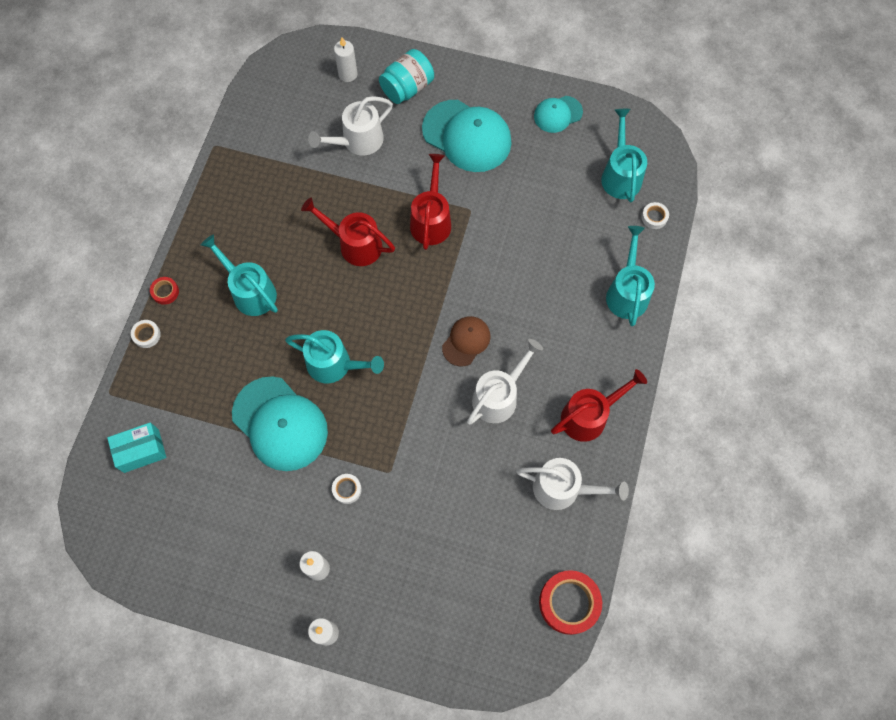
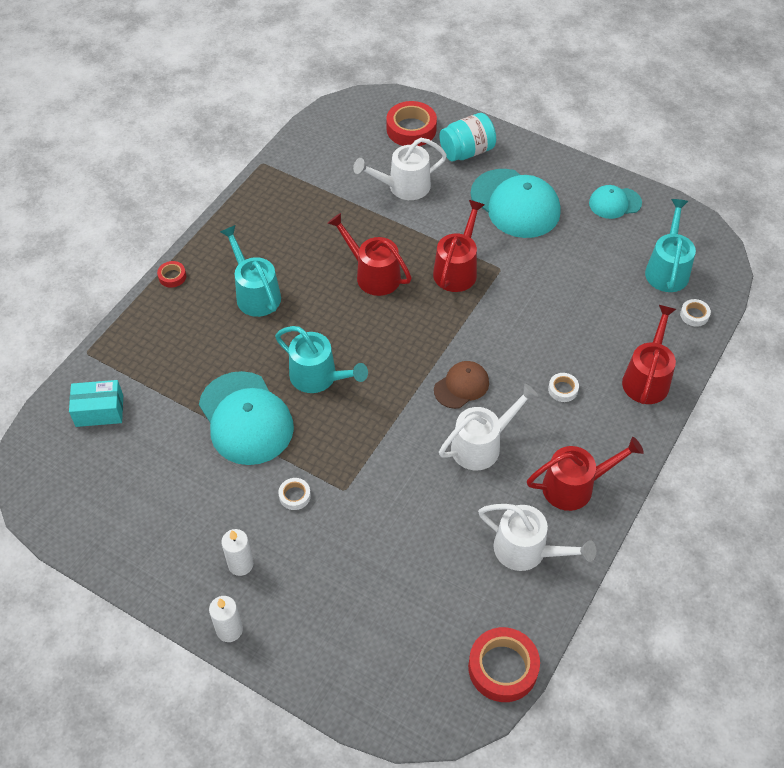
camera: 15 degrees right, 15 degrees down
white tape [131,320,161,348] -> white tape moved to [548,373,579,402]
white candle [334,37,358,82] -> red tape [387,101,437,146]
turquoise watering can [606,226,655,326] -> red watering can [622,305,676,404]

